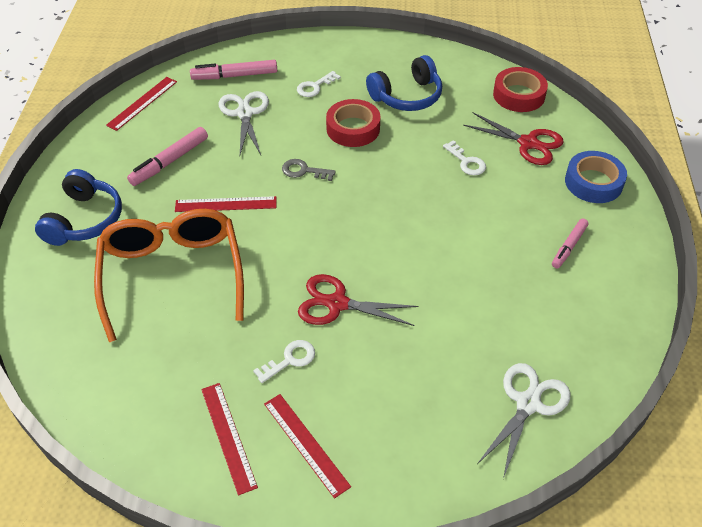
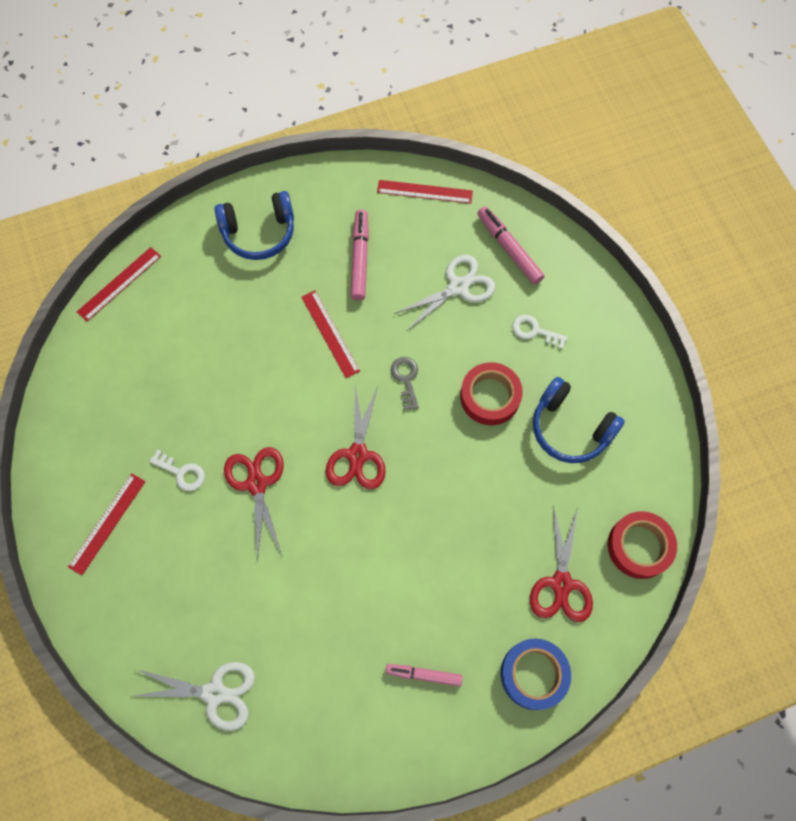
camera: 65 degrees right, 20 degrees up
orange glasses [94,209,244,342] -> none
pink marker [127,127,208,186] -> pink marker turned 75 degrees clockwise [351,209,369,301]
red ruler [201,383,258,496] -> red ruler moved to [77,247,161,321]
white key [443,140,486,176] -> none
none -> red scissors [326,385,386,489]

